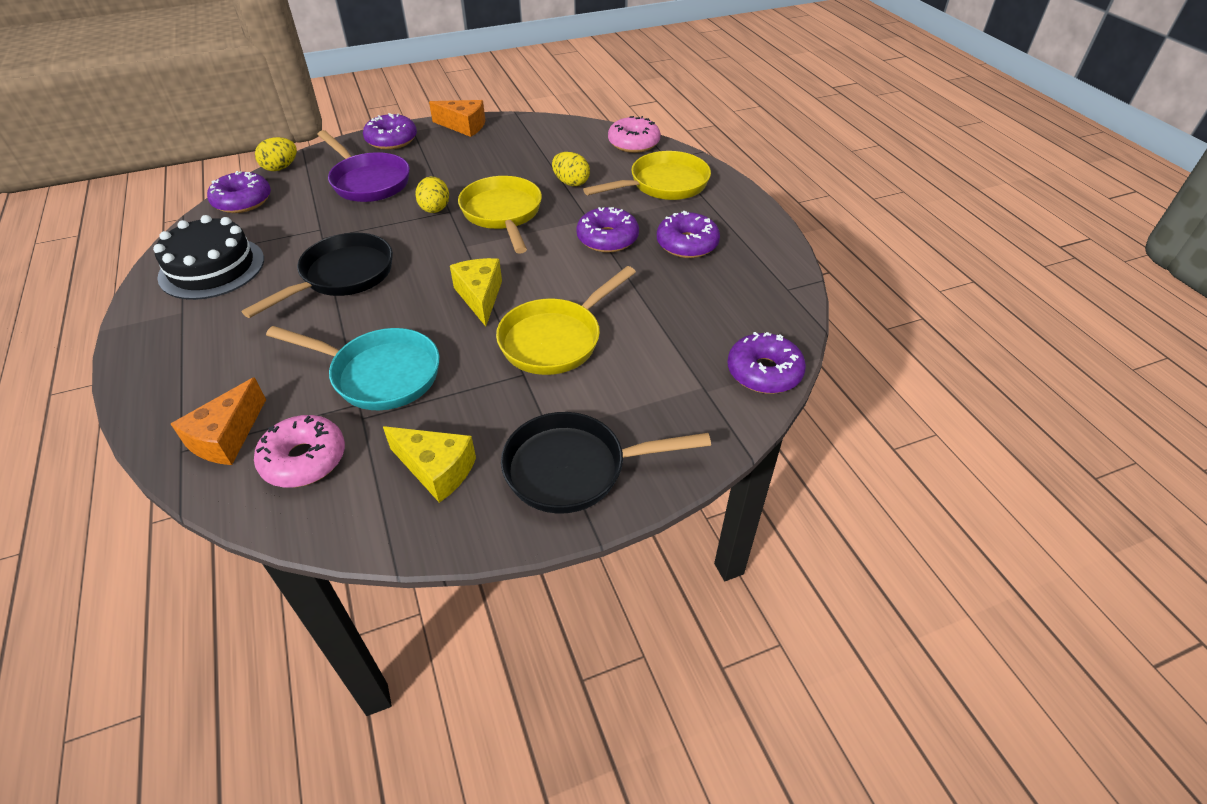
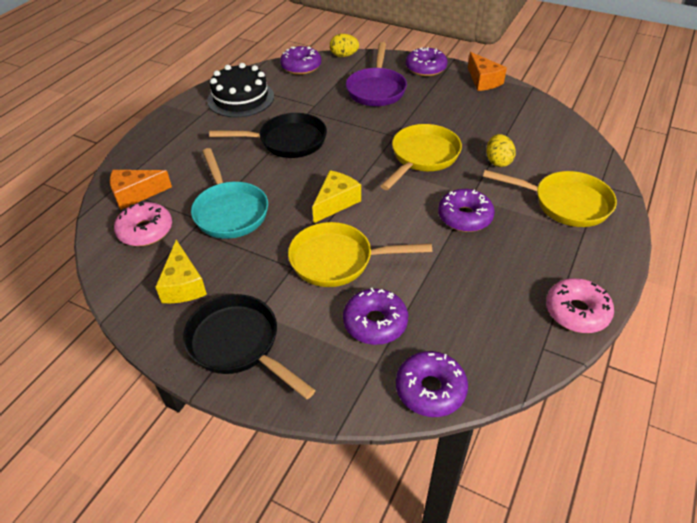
camera: 50 degrees right, 0 degrees up
yellow egg [415,177,449,213] -> none
pink donut [608,116,660,153] -> pink donut moved to [546,278,614,333]
purple donut [657,211,720,258] -> purple donut moved to [343,288,408,345]

